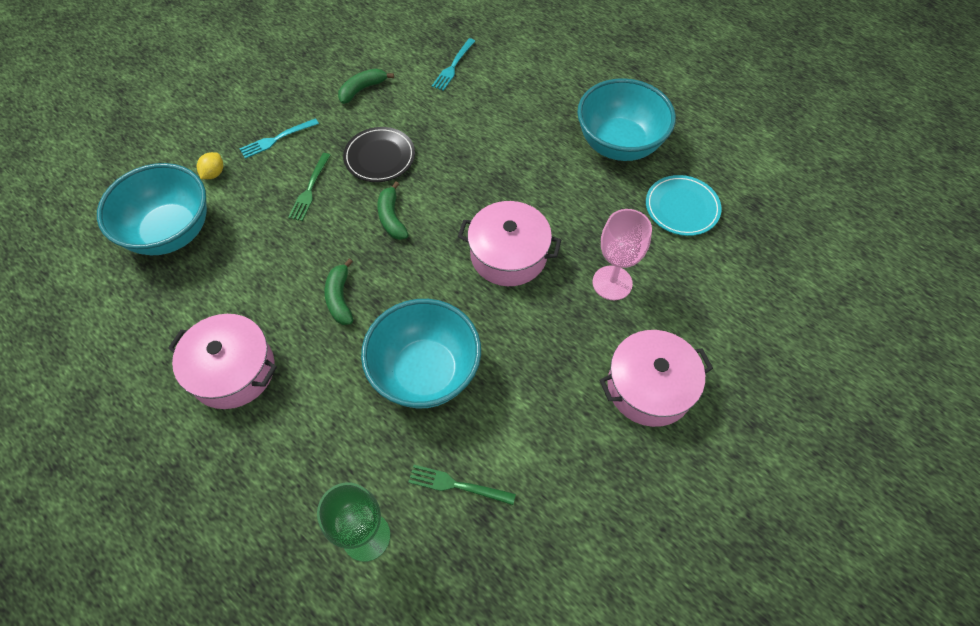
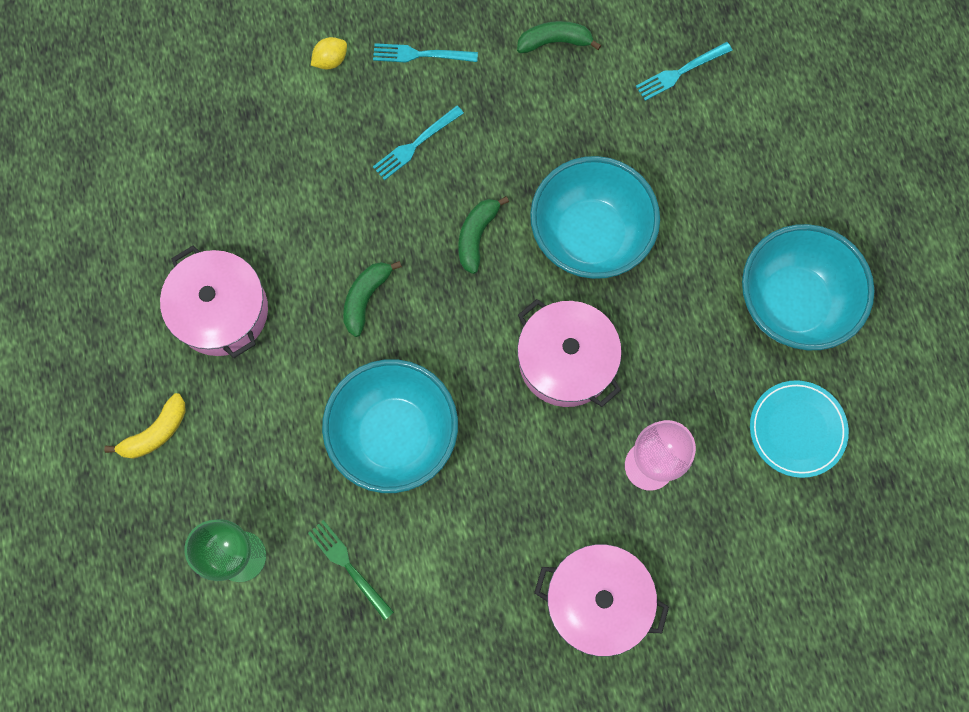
camera: 35 degrees right, 15 degrees up
turquoise bowl [97,163,207,255] -> turquoise bowl moved to [530,156,660,279]
green fork [288,153,330,221] -> turquoise fork [373,105,464,180]
black plate [343,127,415,182] -> none
none -> yellow banana [104,393,186,459]

